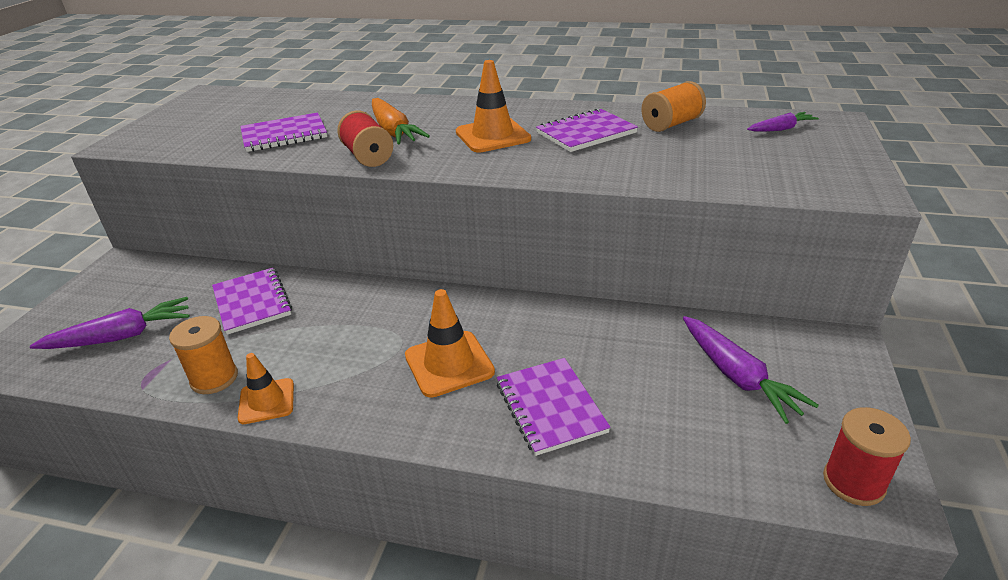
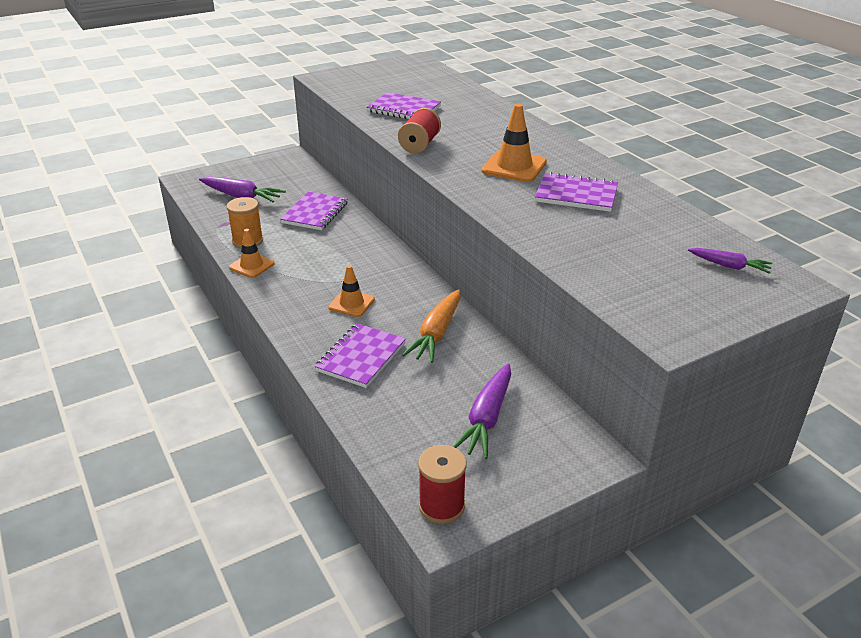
camera: 45 degrees right, 0 degrees up
orange carrot [372,98,430,145] -> orange carrot moved to [402,289,461,363]
orange traffic cone [405,289,495,398] -> orange traffic cone [328,265,375,317], size x0.66
orange spool [641,81,706,132] -> none

